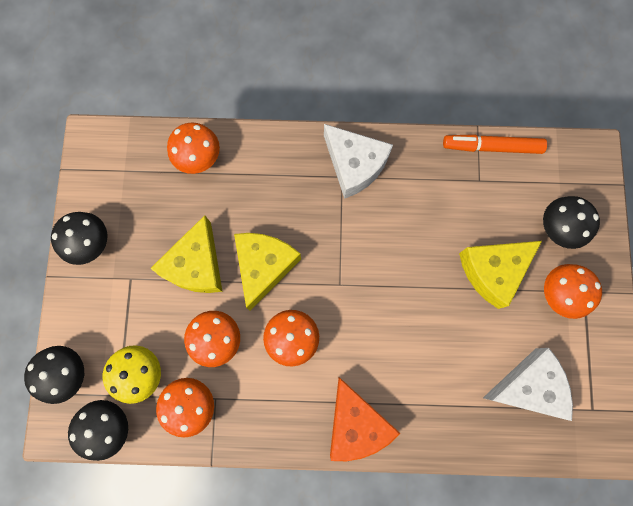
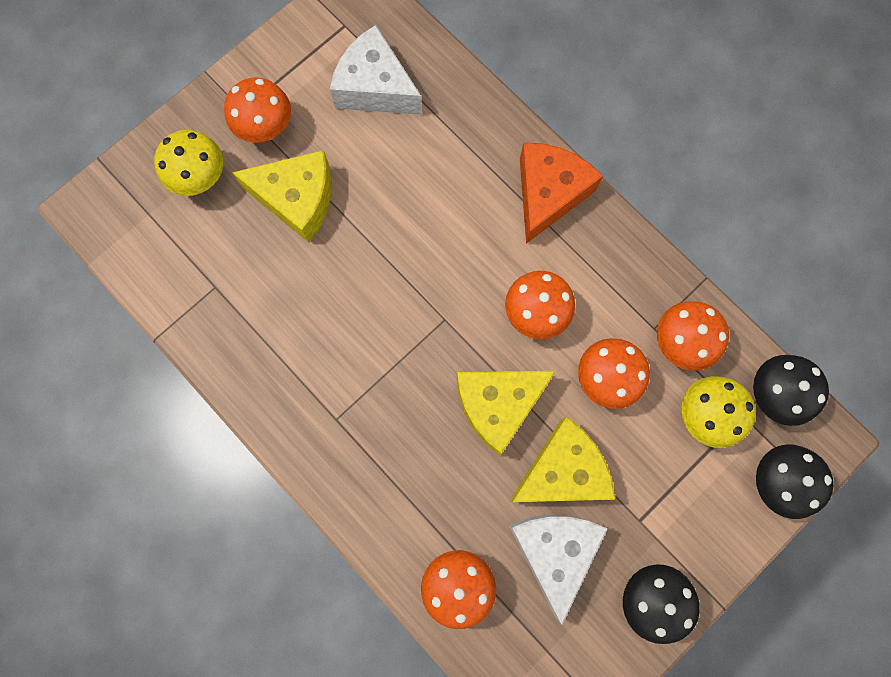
camera: 135 degrees left, 0 degrees up
white cheese [324,124,393,199] -> white cheese moved to [509,515,607,625]
orange marker [443,134,547,154] -> none
black mushroom [543,196,600,249] -> yellow mushroom [154,130,223,196]

